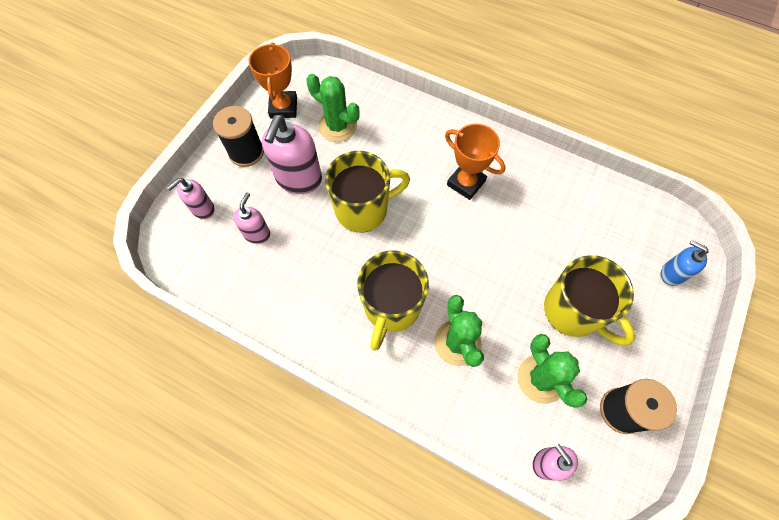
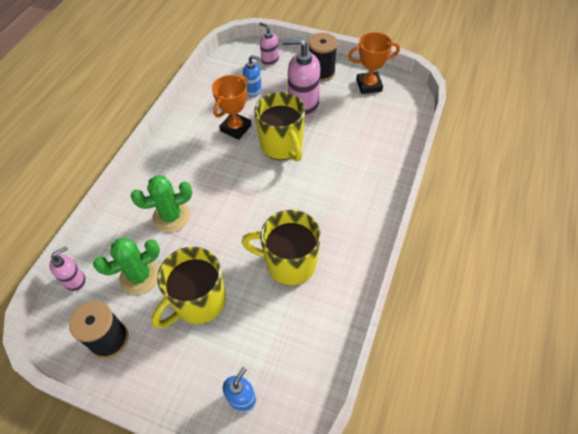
camera: 85 degrees right, 10 degrees down
pink soap dispenser [233,193,270,244] -> blue soap dispenser [243,55,262,97]
green cactus [306,74,359,142] -> none
yellow mug [357,251,429,351] -> yellow mug moved to [242,210,321,286]
orange trophy [445,124,506,200] -> orange trophy moved to [212,75,251,140]

